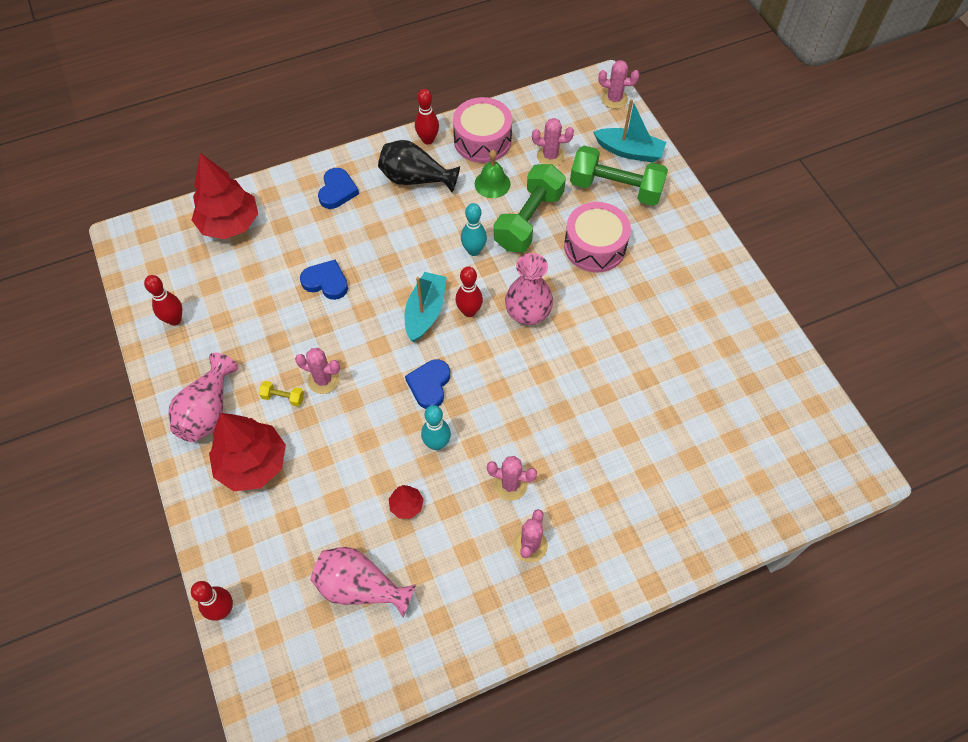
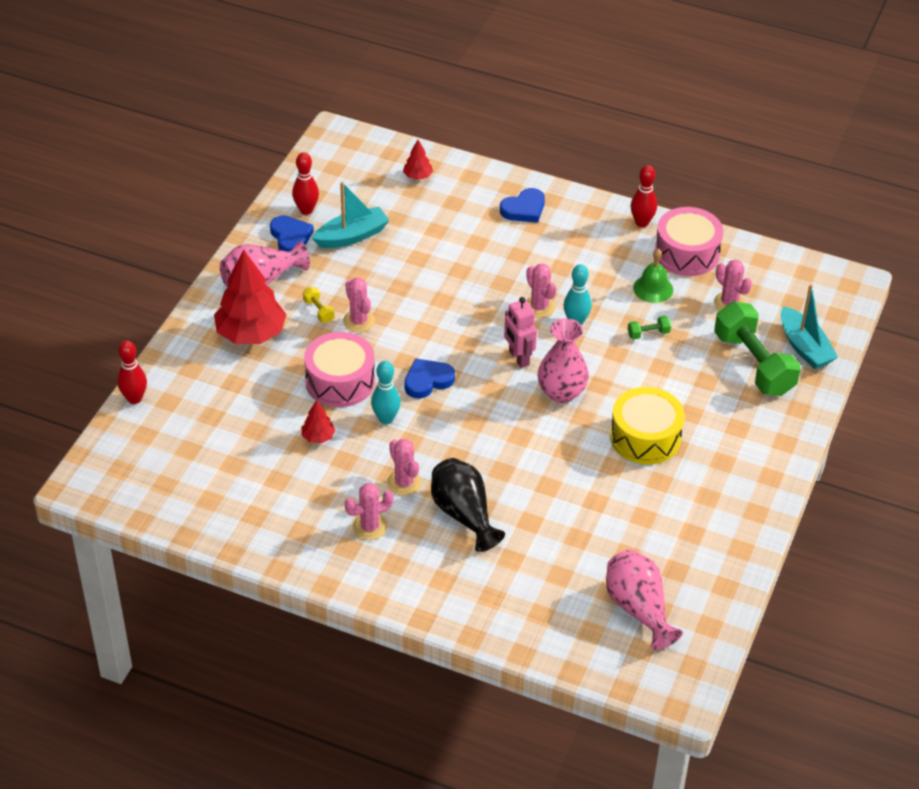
camera: 45 degrees right, 15 degrees down
red tree [192,153,258,239] -> red tree [403,140,433,180], size x0.45
blue heart [300,260,348,300] -> blue heart moved to [270,215,314,252]
pink vase [311,547,416,618] -> pink vase moved to [606,550,683,650]
black vase [378,140,460,192] -> black vase moved to [431,458,505,552]
turquoise boat [405,272,447,342] -> turquoise boat moved to [312,182,390,248]
red bowling pin [455,267,483,317] -> pink robot [504,297,537,368]
green dumbbell [494,164,566,252] -> green dumbbell [628,316,671,339], size x0.40
pink drum [564,202,631,272] -> pink drum moved to [304,332,375,407]
pink cactus [598,60,639,109] -> pink cactus moved to [526,264,556,318]
none -> yellow drum [610,387,685,465]

